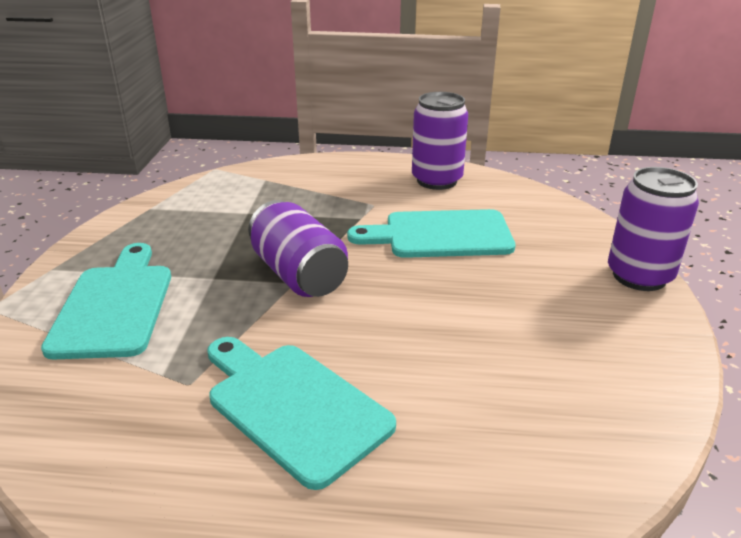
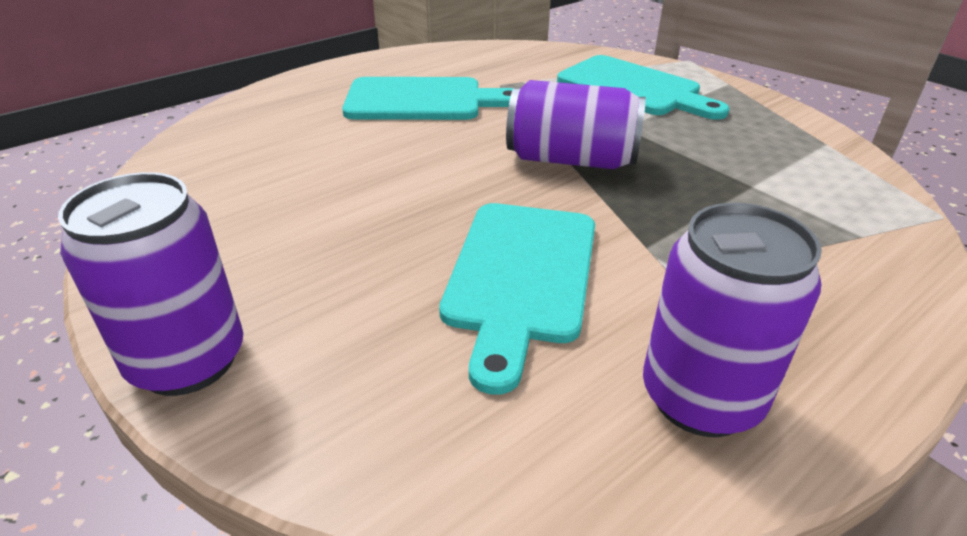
camera: 135 degrees right, 5 degrees up
turquoise cutting board [347,209,515,258] -> turquoise cutting board turned 150 degrees clockwise [439,203,595,395]

